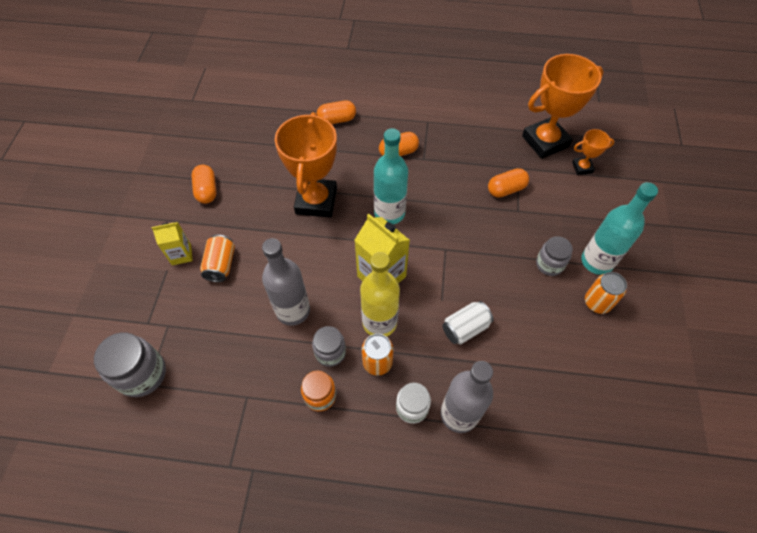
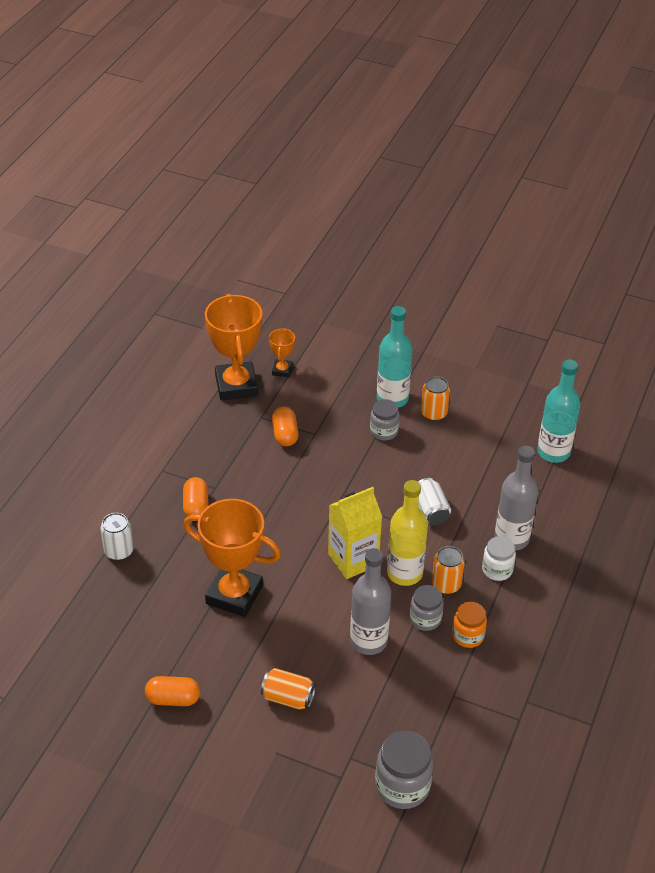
camera: 75 degrees left, 15 degrees down
yellow carton [151,222,193,265] -> none
orange capsule [316,100,356,124] -> white can [100,513,133,560]
turquoise bottle [374,128,408,224] -> turquoise bottle moved to [537,359,580,463]

